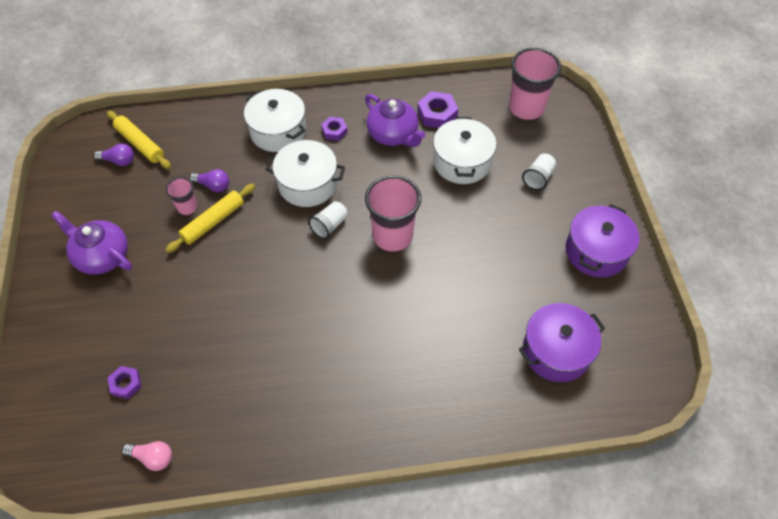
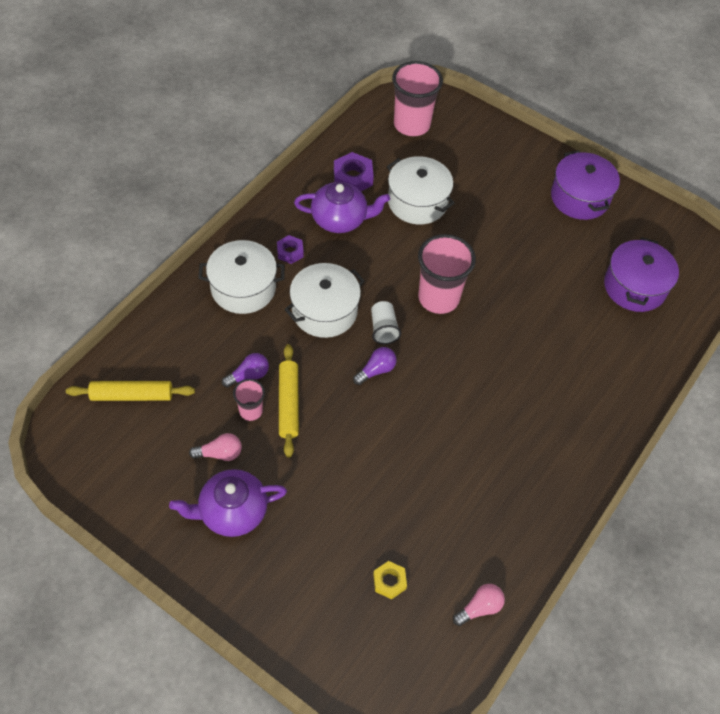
camera: 50 degrees left, 0 degrees up
purple light bulb [94,144,134,166] -> purple light bulb moved to [353,347,397,385]
purple nut [108,366,142,399] -> yellow nut [373,561,407,599]
white cup [522,153,556,190] -> none
none -> pink light bulb [189,433,242,461]

